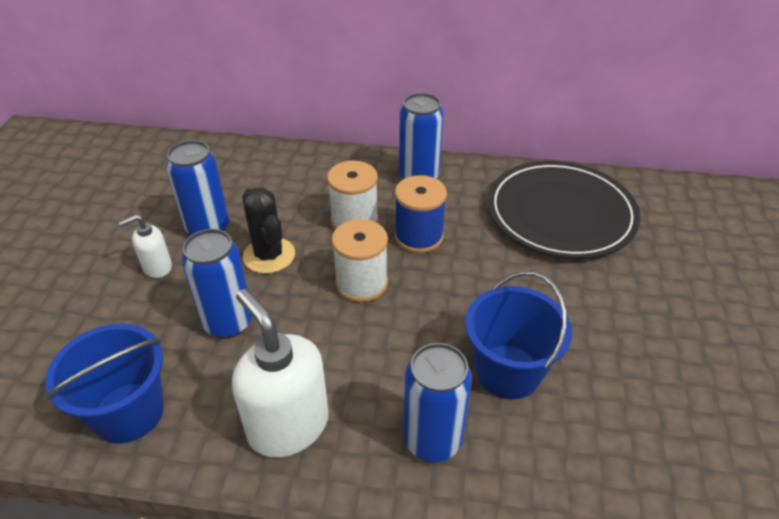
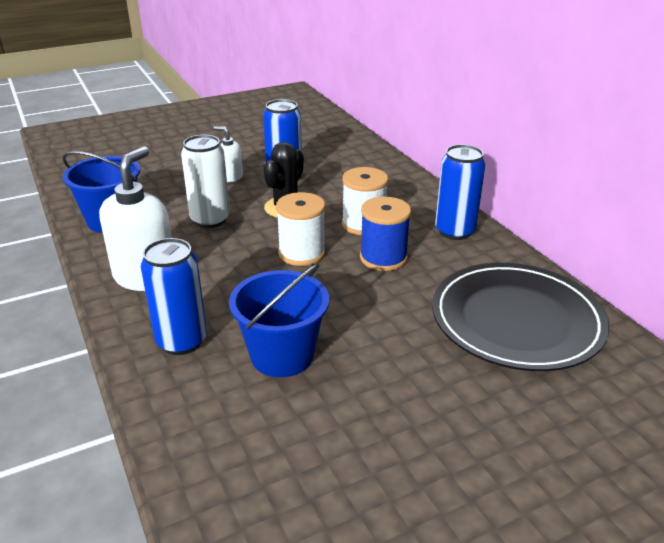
camera: 55 degrees right, 10 degrees down
blue can [181,229,252,338] -> white can [181,135,230,228]

